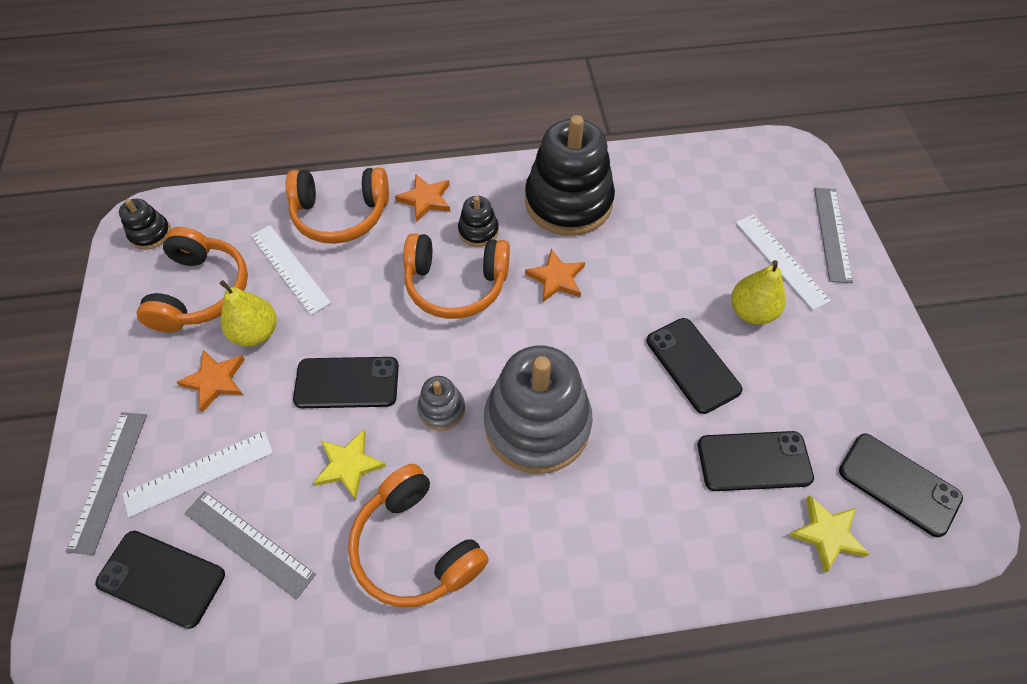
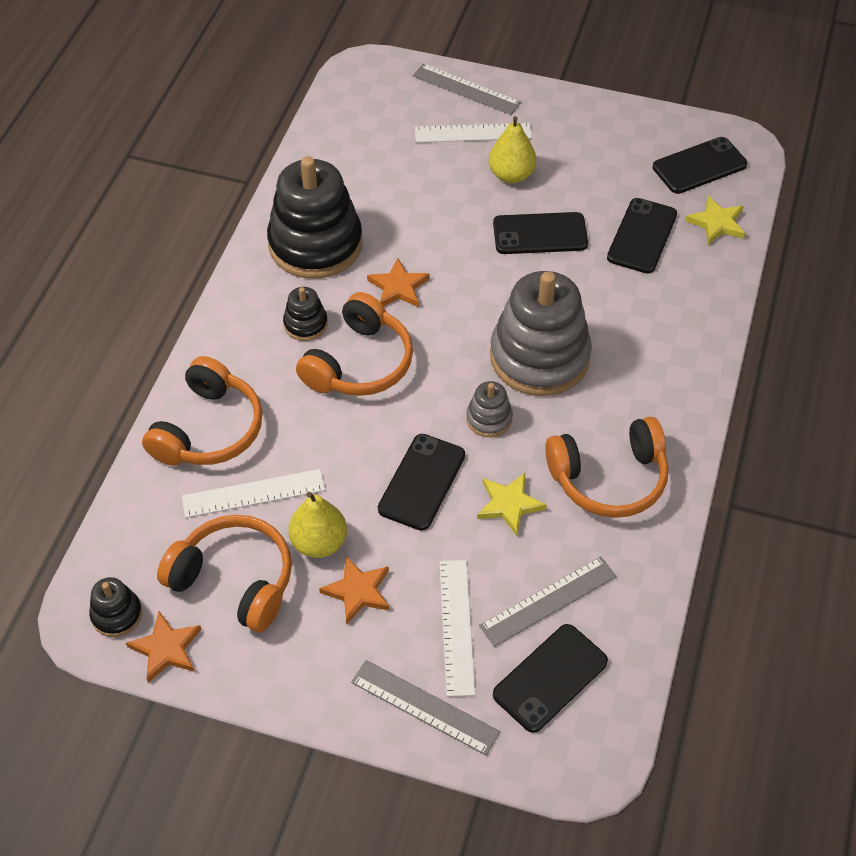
camera: 65 degrees left, 5 degrees down
orange star [395,174,450,222] -> orange star moved to [126,611,201,683]

